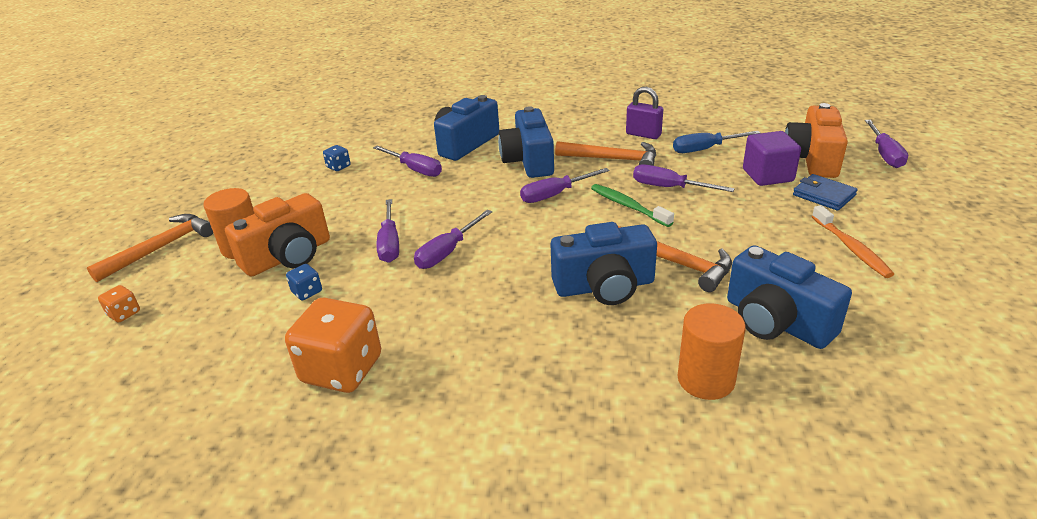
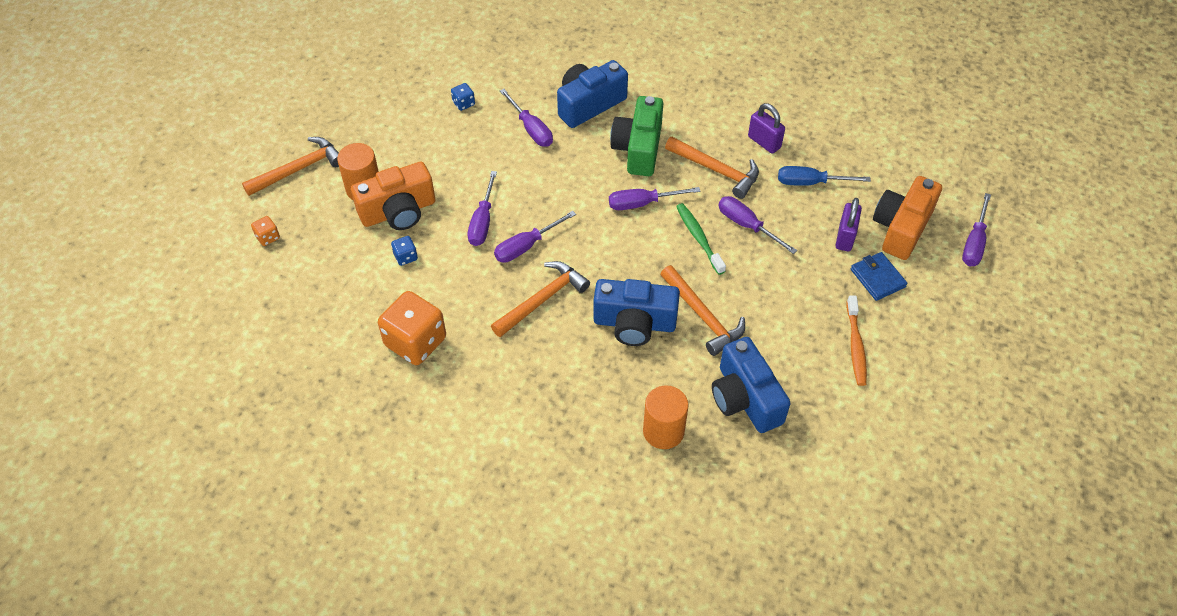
camera: 15 degrees right, 20 degrees up
blue camera [498,106,554,178] -> green camera [610,96,663,176]
purple cube [743,131,801,186] -> purple padlock [836,198,862,251]
none -> orange hammer [491,261,590,337]

